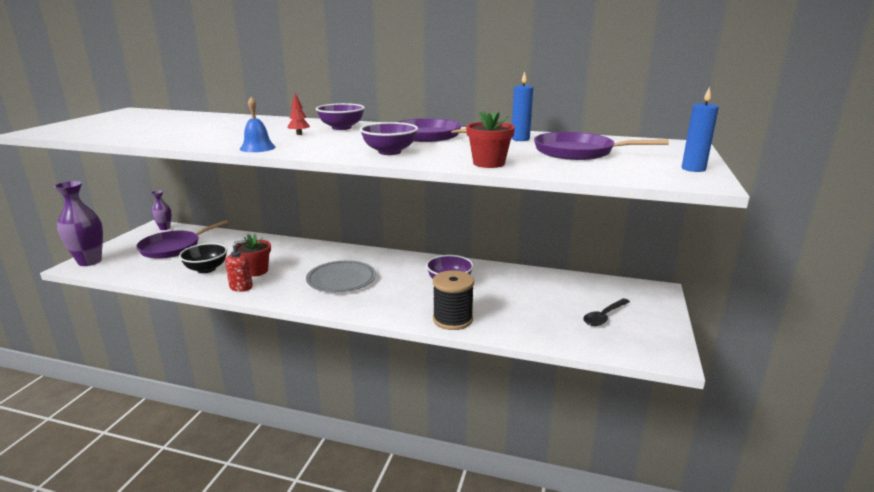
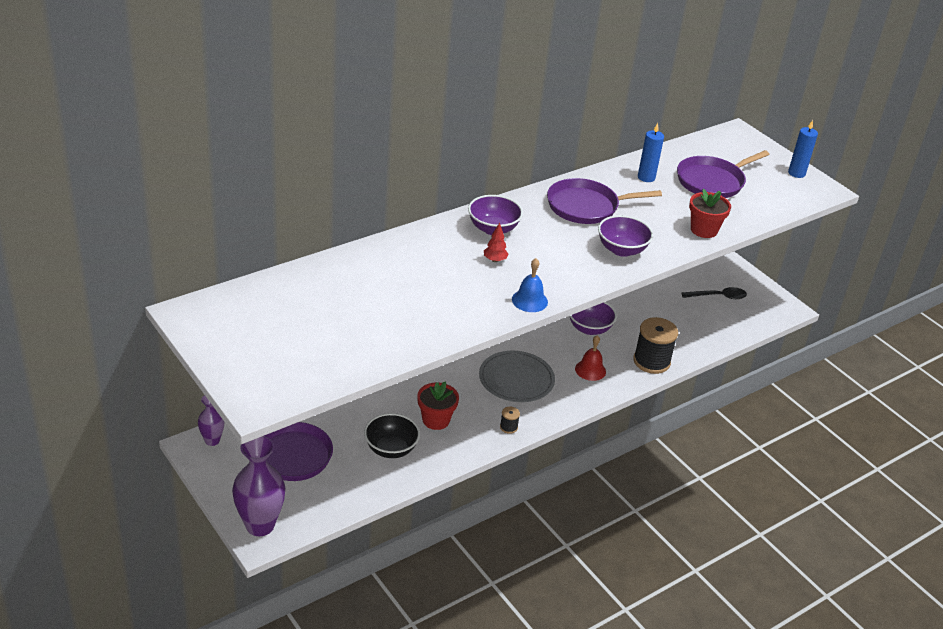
camera: 55 degrees left, 15 degrees up
red soap dispenser [225,240,253,292] -> none
black spoon [583,298,630,326] -> black spoon turned 90 degrees counterclockwise [682,287,747,299]
none -> black spool [500,406,520,434]
none -> red bell [575,335,606,381]

